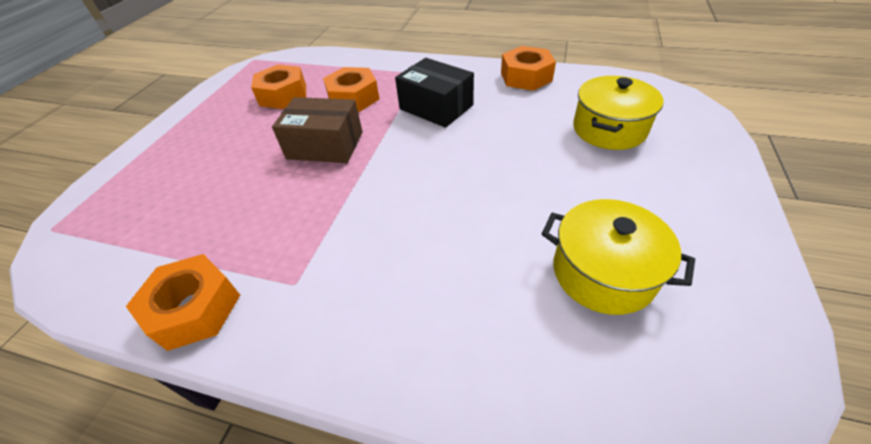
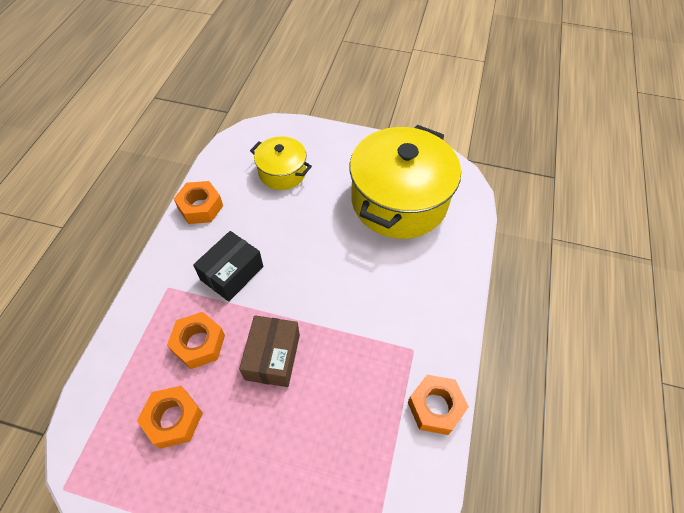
camera: 95 degrees left, 10 degrees up
yellow pot [542,199,695,315] -> yellow pot [350,125,461,239], size x1.96

